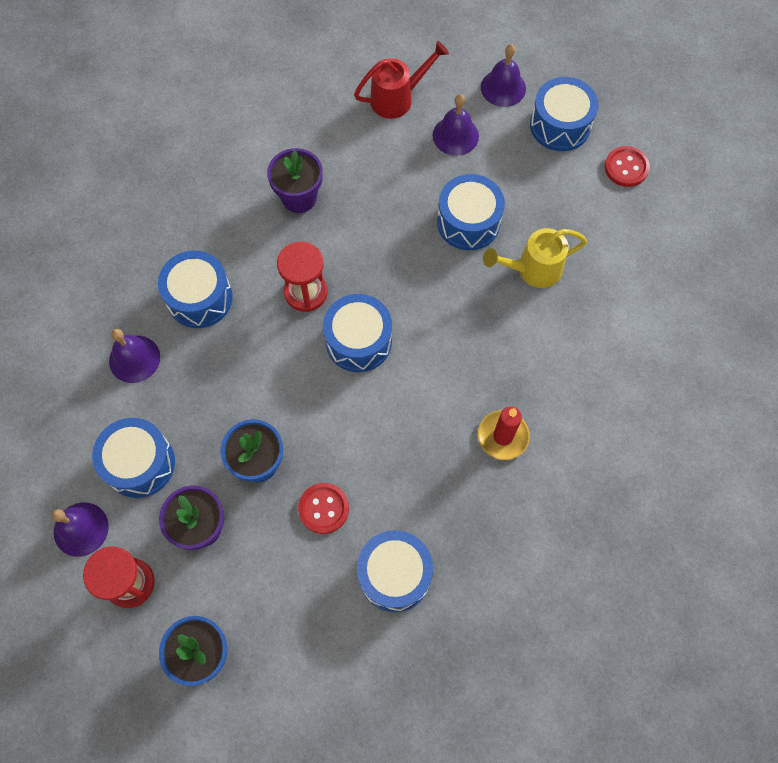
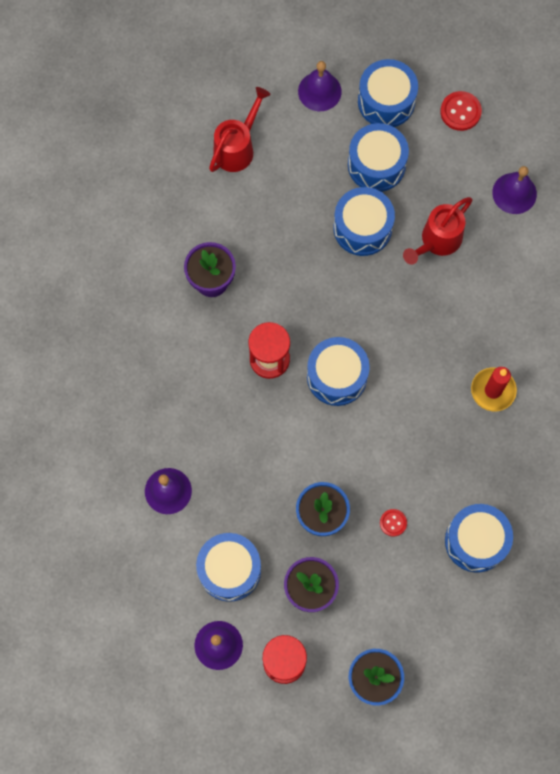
camera: 30 degrees left, 5 degrees up
blue drum [158,251,233,328] -> blue drum moved to [348,123,409,192]
red button [298,483,349,534] -> red button [380,509,407,537], size x0.62
purple bell [433,94,479,156] -> purple bell moved to [492,166,537,214]
yellow watering can [483,228,587,288] -> red watering can [403,197,473,265]

